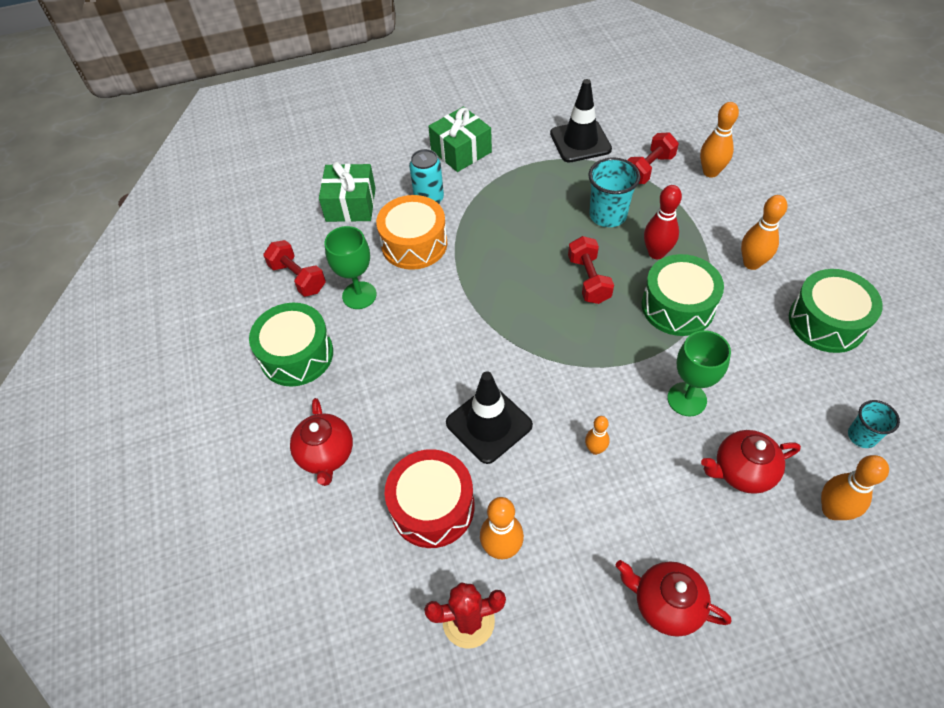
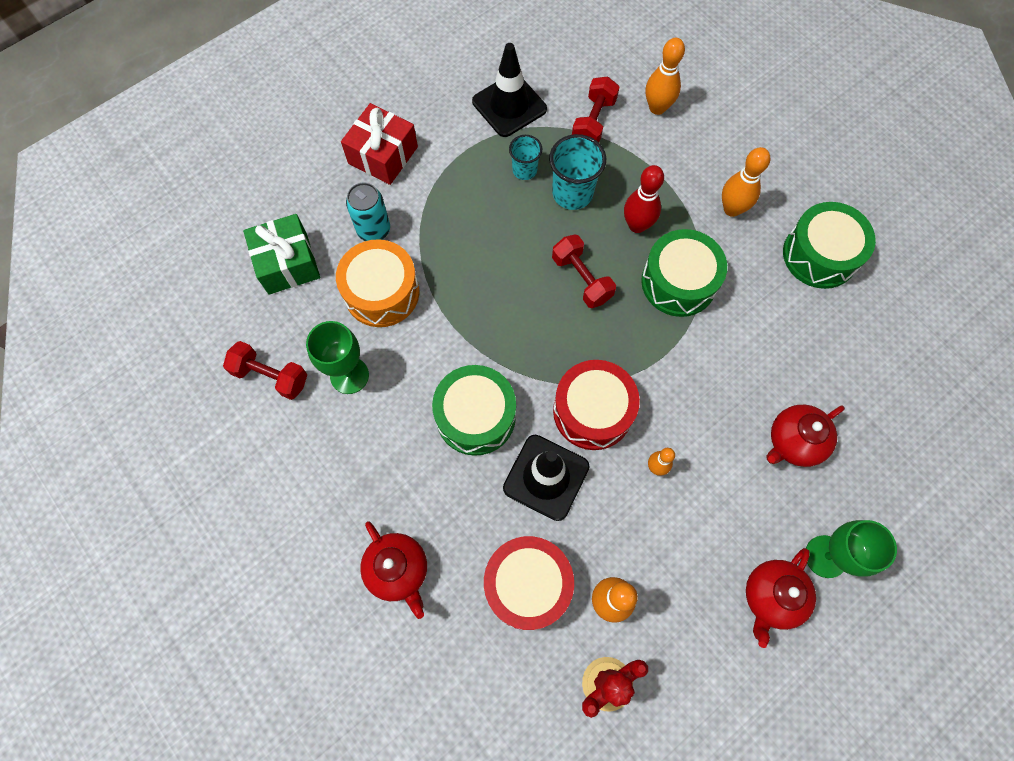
camera: 25 degrees left, 15 degrees up
green drum [249,303,333,387] -> green drum moved to [432,365,516,456]
green gift [428,106,492,172] -> red gift [341,103,418,185]
red teapot [616,560,731,637] -> red teapot turned 60 degrees counterclockwise [746,548,816,648]
green goblet [667,330,731,416] -> green goblet moved to [806,520,897,578]
orange bowling pin [821,455,889,520] -> none
turquoise cup [848,400,900,448] -> turquoise cup moved to [509,135,542,180]
none -> red drum [553,360,640,450]

